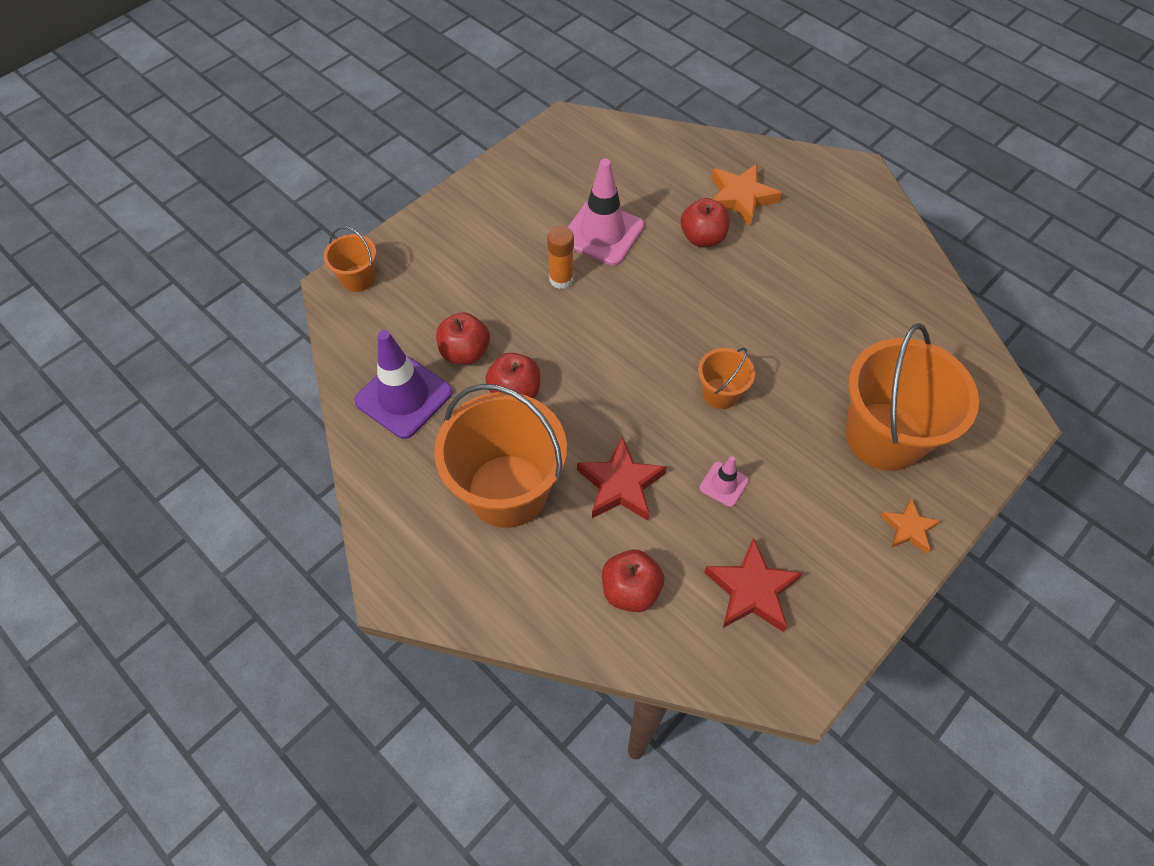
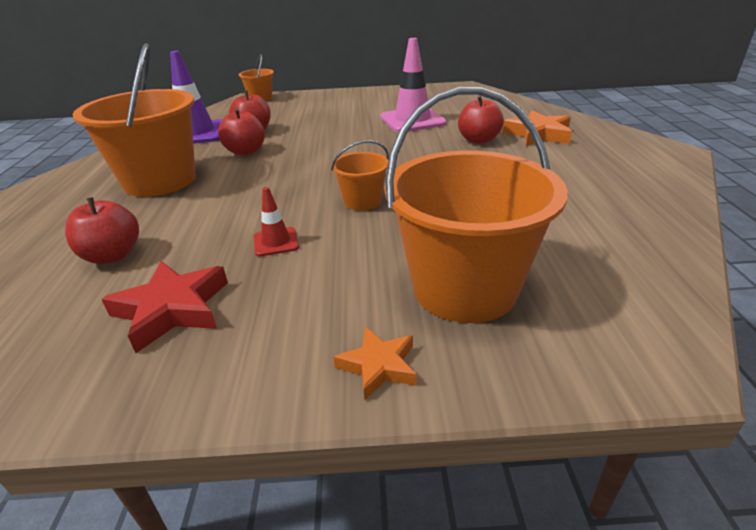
camera: 45 degrees right, 25 degrees down
orange glue stick [547,226,574,289] -> none
red star [577,436,667,521] -> none
pink traffic cone [699,456,749,507] -> red traffic cone [254,187,299,256]

